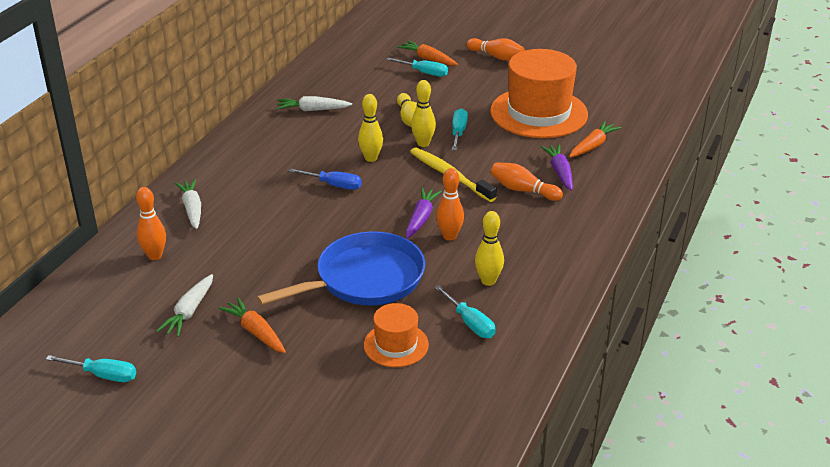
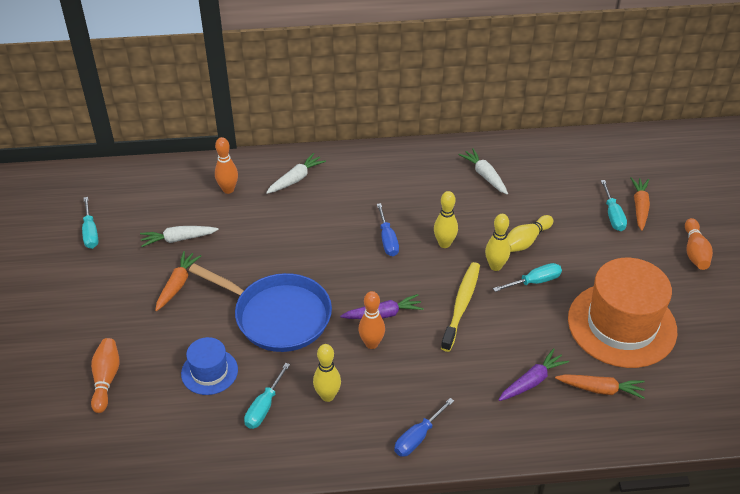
camera: 60 degrees right, 10 degrees up
orange hat [364,303,429,367] -> blue hat [181,337,238,395]
orange bowling pin [491,162,563,201] -> orange bowling pin moved to [91,338,120,413]
none -> blue screwdriver [394,398,454,457]

